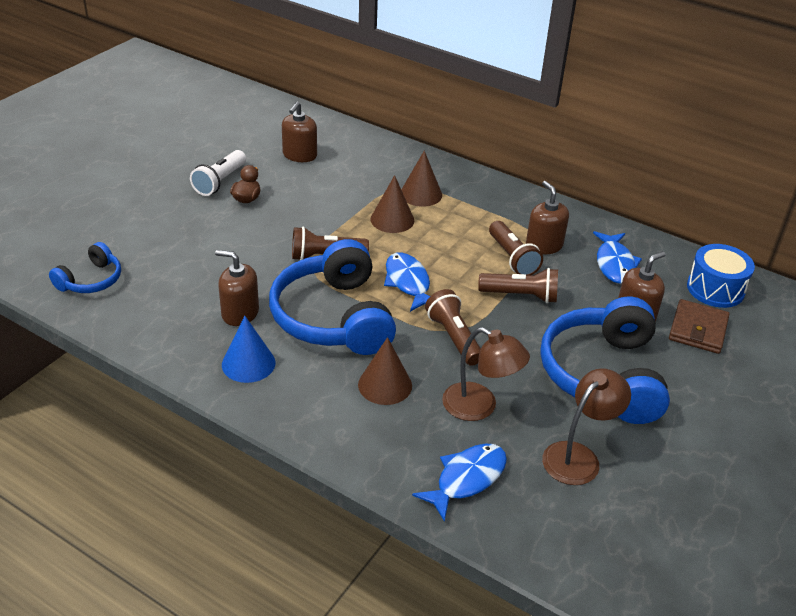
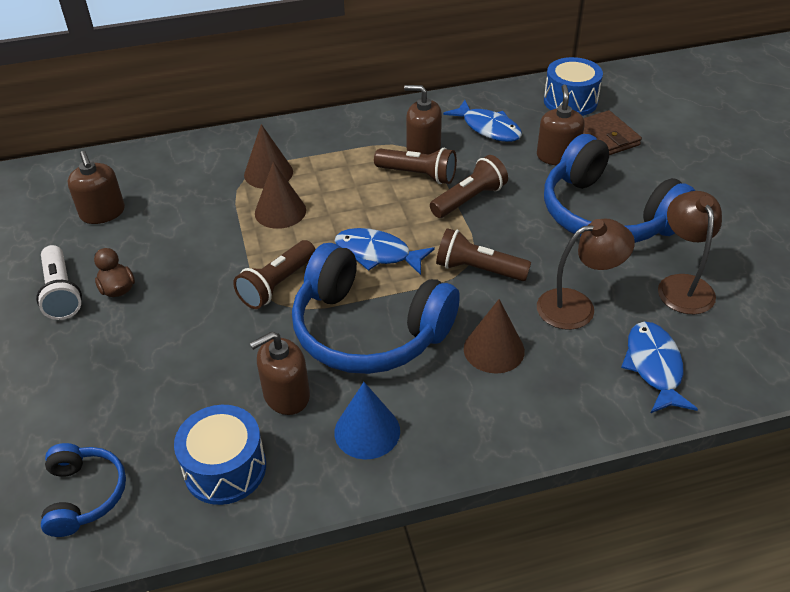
camera: 45 degrees left, 5 degrees up
none -> blue drum [174,405,266,505]

